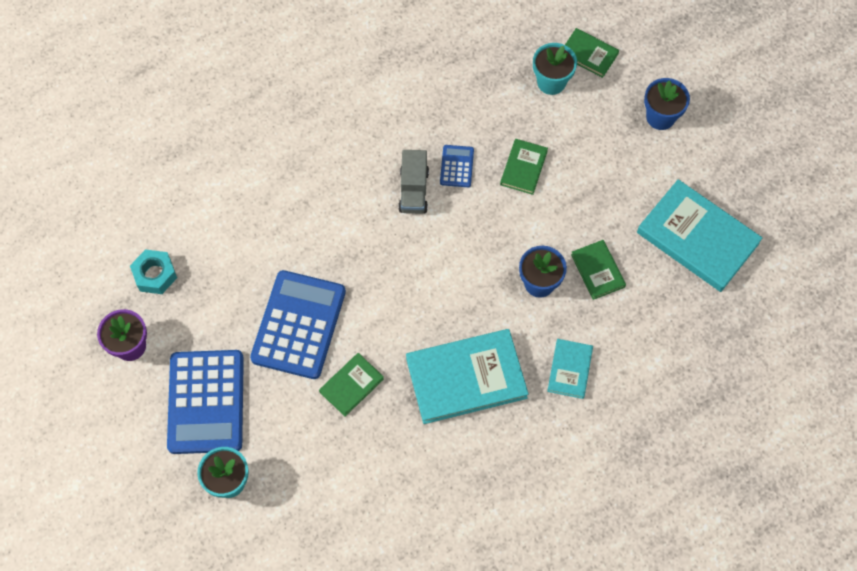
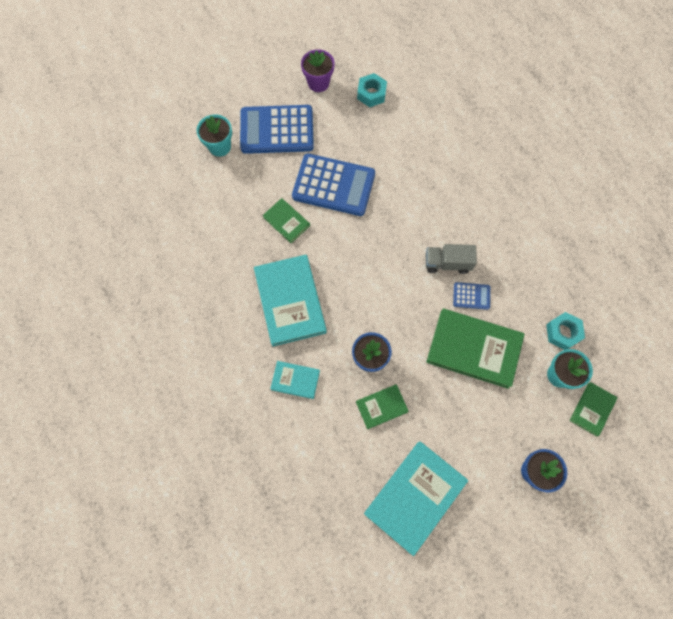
camera: 90 degrees right, 5 degrees up
green book [500,139,548,195] -> green book [426,309,525,389], size x1.95
none -> turquoise nut [546,312,585,350]

